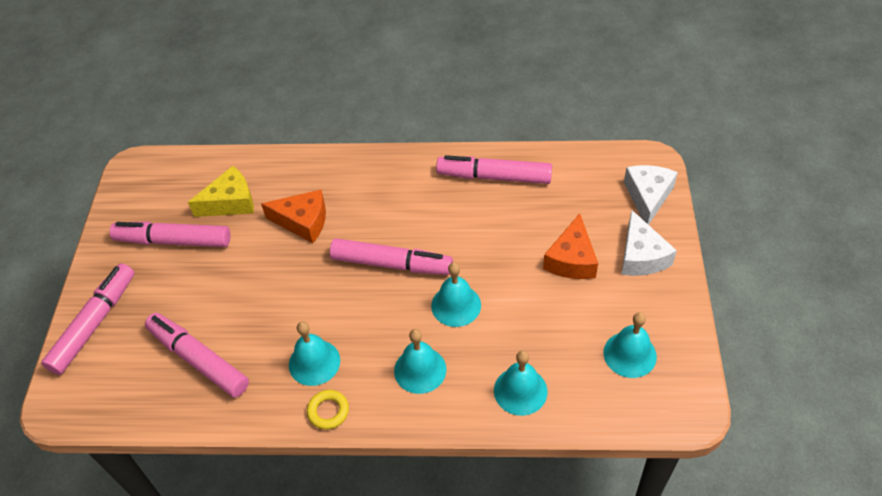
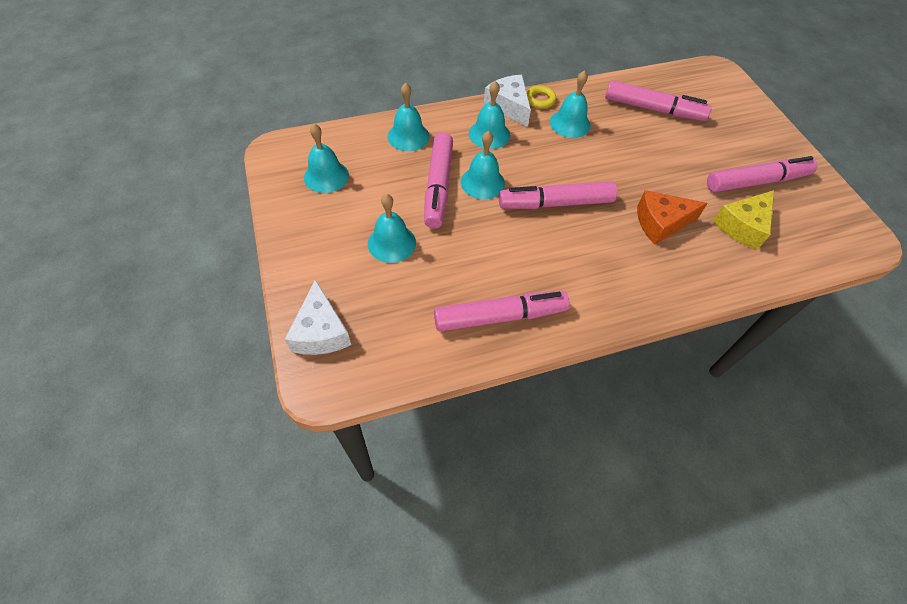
camera: 155 degrees right, 5 degrees up
pink marker [41,263,135,375] -> pink marker moved to [424,132,453,229]
orange cheese [543,213,598,279] -> turquoise bell [368,194,416,263]
white cheese [621,210,677,276] -> white cheese moved to [484,75,531,127]

